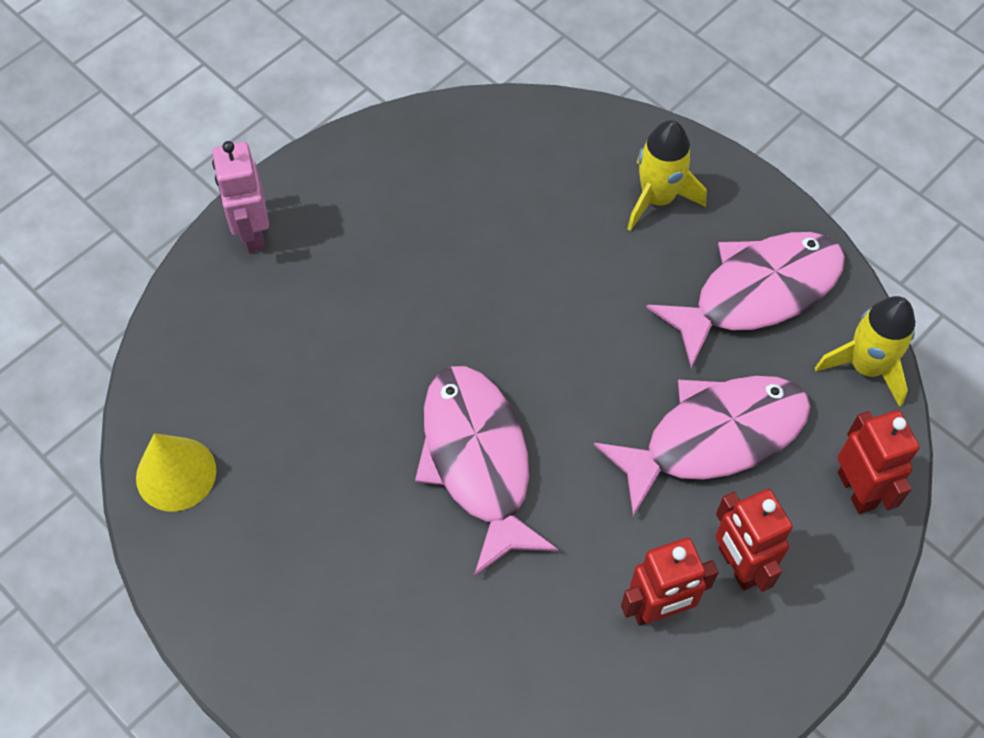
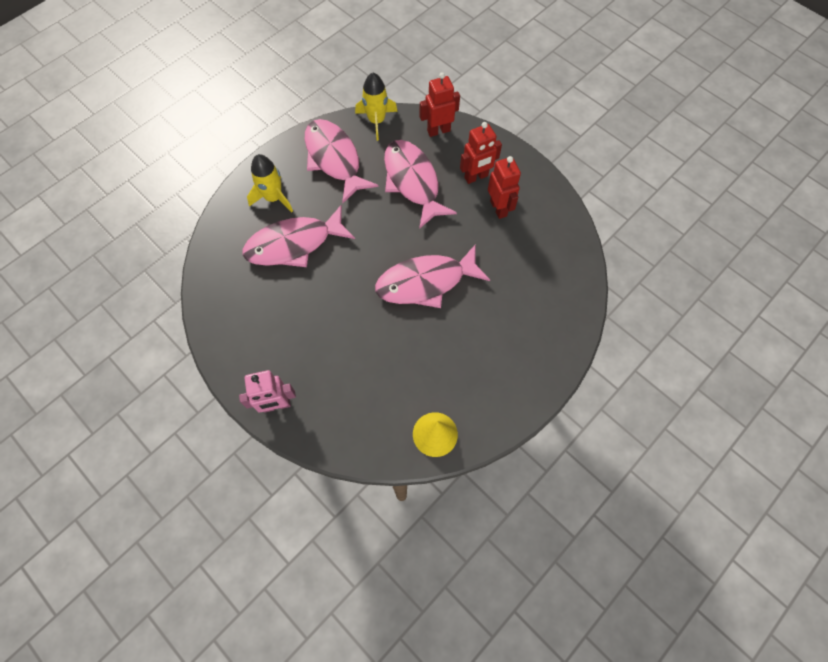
camera: 90 degrees left, 5 degrees up
none -> pink fish [242,205,355,267]

